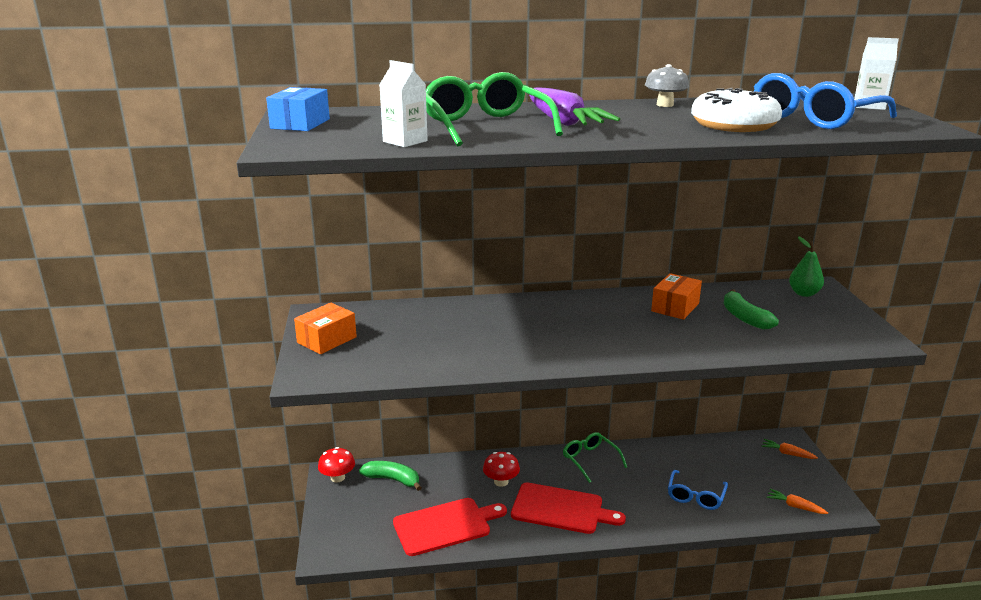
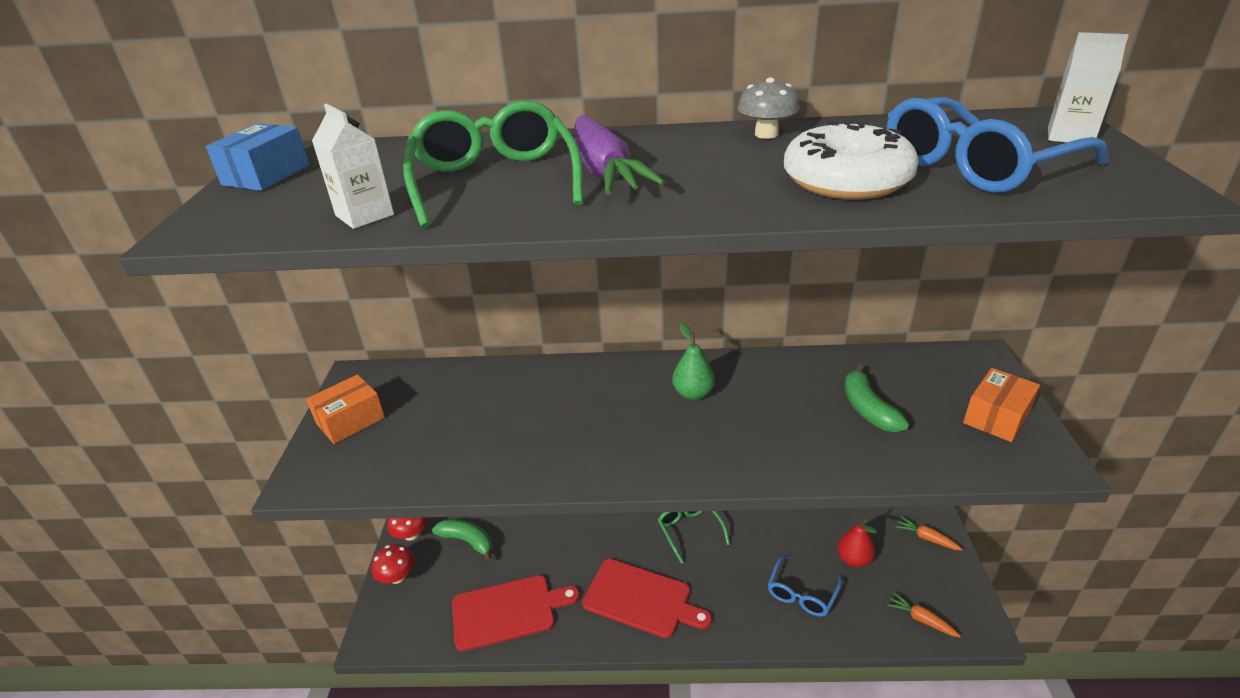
camera: 10 degrees right, 10 degrees up
red mushroom [483,452,520,487] -> red mushroom moved to [372,544,415,584]
orange box [651,273,702,320] -> orange box moved to [963,368,1040,442]
green pear [789,236,824,297] -> green pear moved to [672,323,715,400]
none -> red pear [837,519,877,567]

